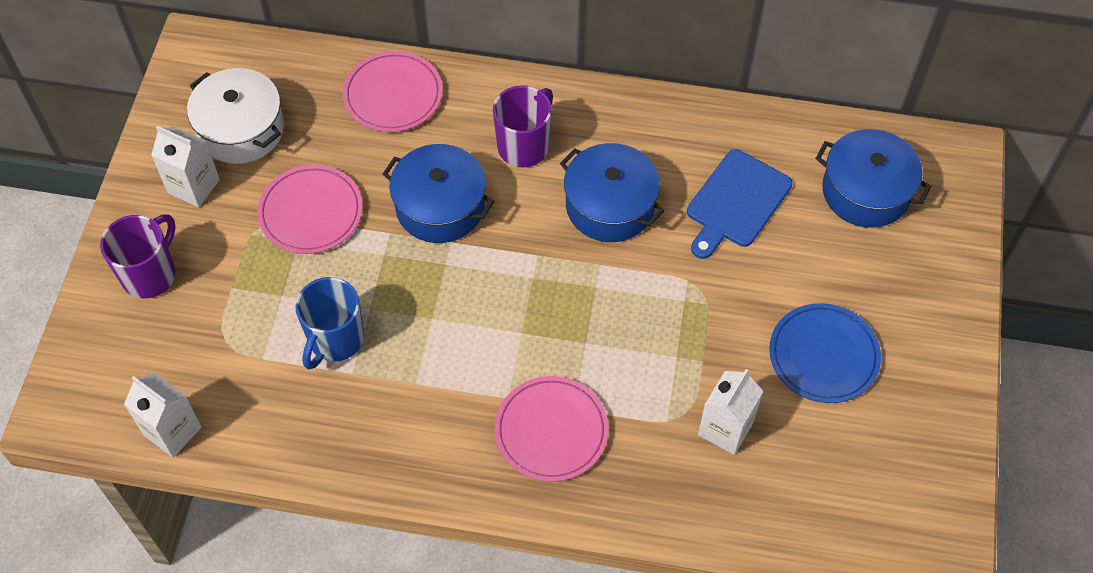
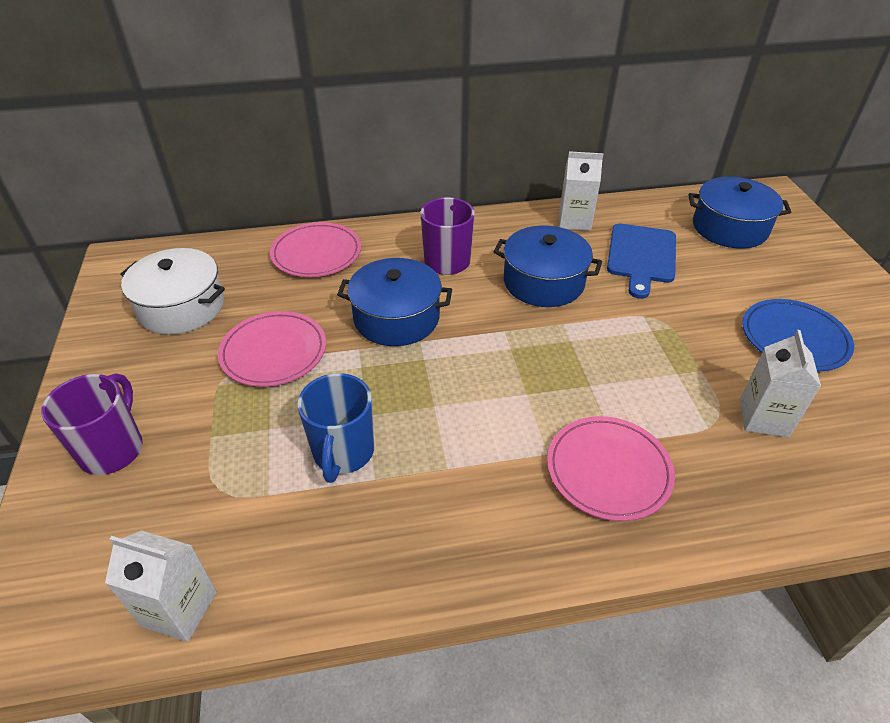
camera: 20 degrees left, 15 degrees down
white carton [151,126,220,207] -> white carton moved to [559,151,603,231]

